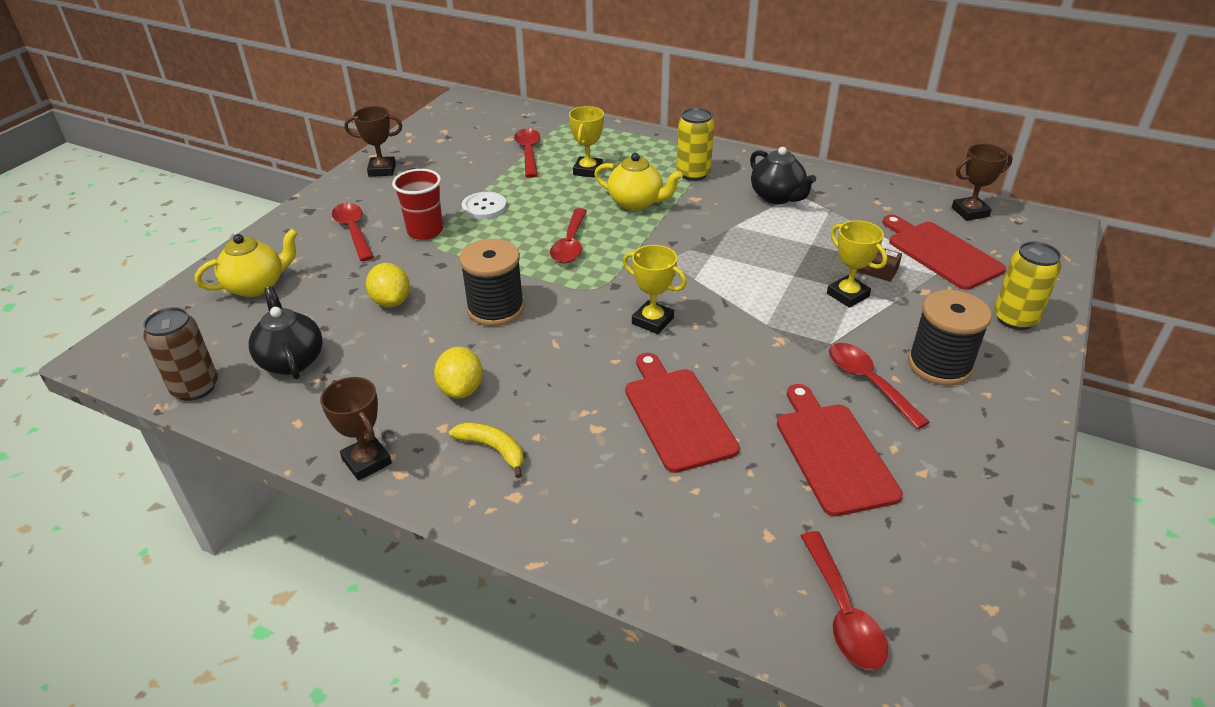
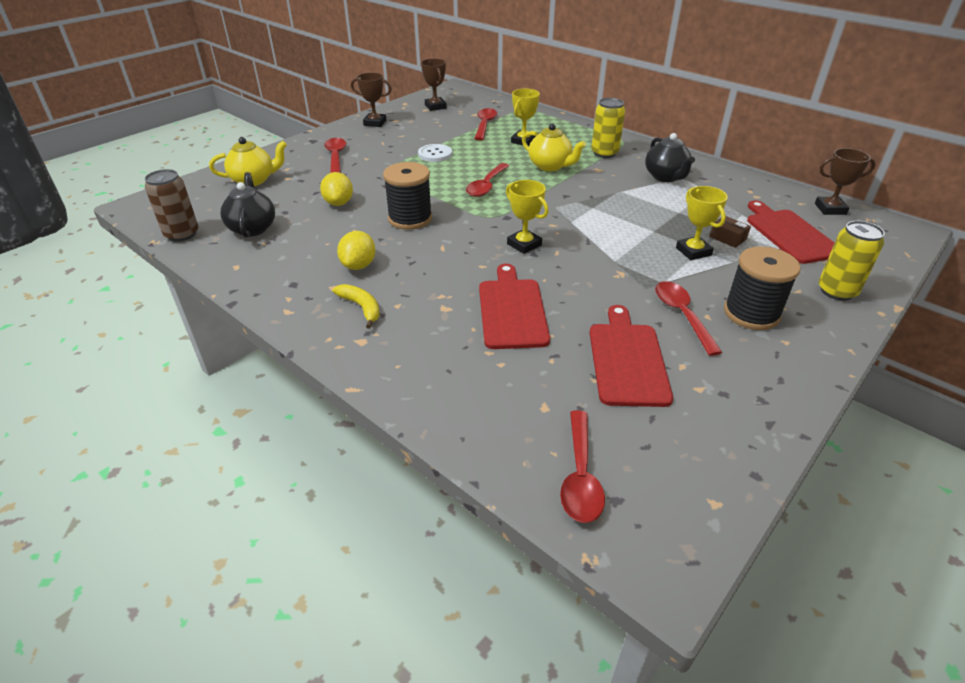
camera: 15 degrees right, 0 degrees up
brown trophy [320,377,392,481] -> brown trophy moved to [421,59,447,111]
red cup [392,169,443,240] -> none

